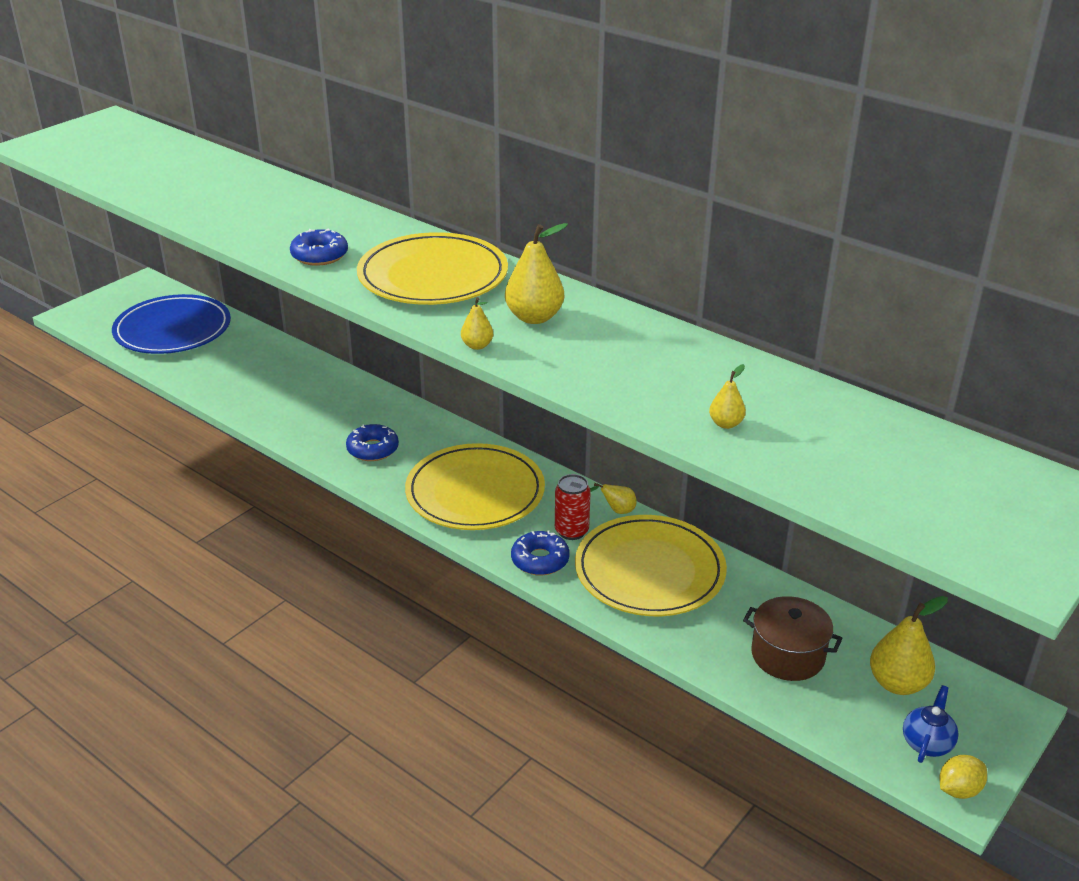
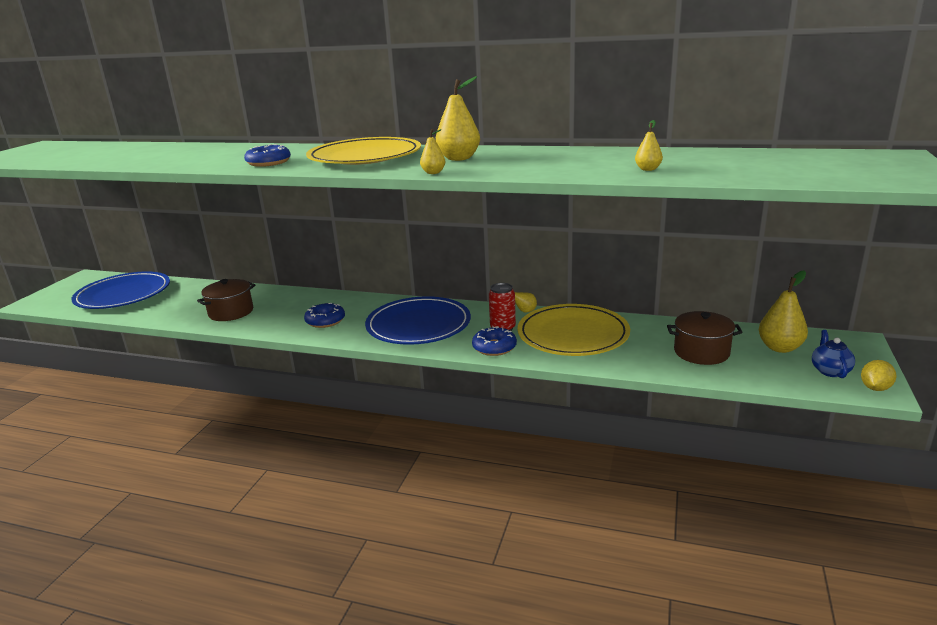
camera: 20 degrees left, 10 degrees down
yellow plate [405,443,545,530] -> blue plate [365,296,471,345]
none -> brown pot [197,279,255,321]

